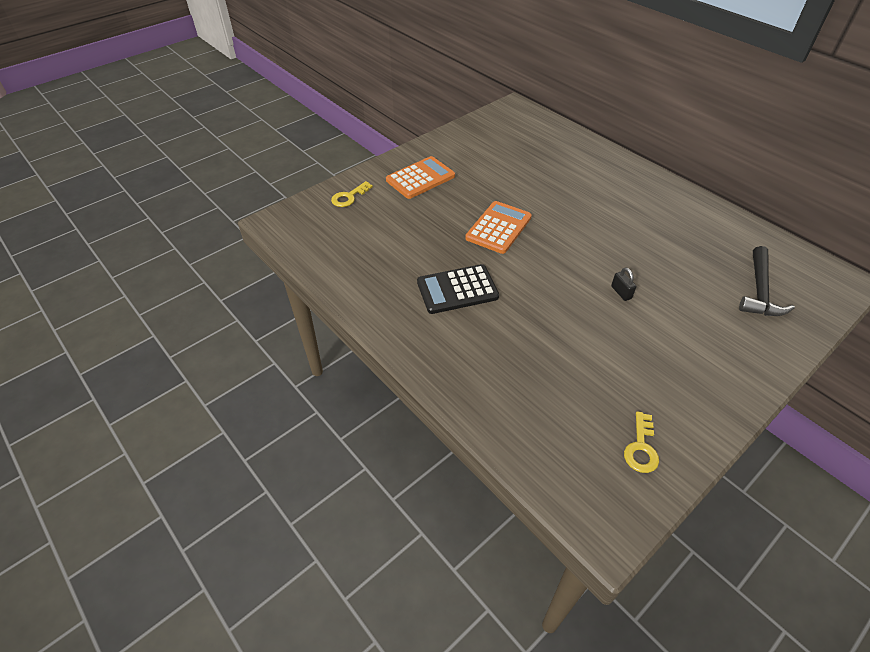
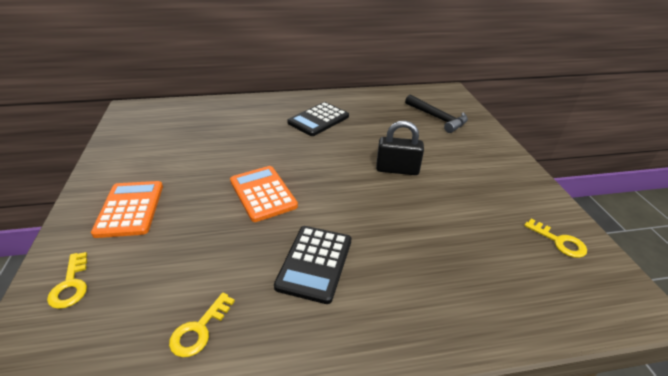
camera: 60 degrees left, 10 degrees down
black padlock [611,267,636,301] -> black padlock [376,121,424,175], size x1.97
none -> yellow key [169,293,235,357]
none -> black calculator [287,102,349,136]

